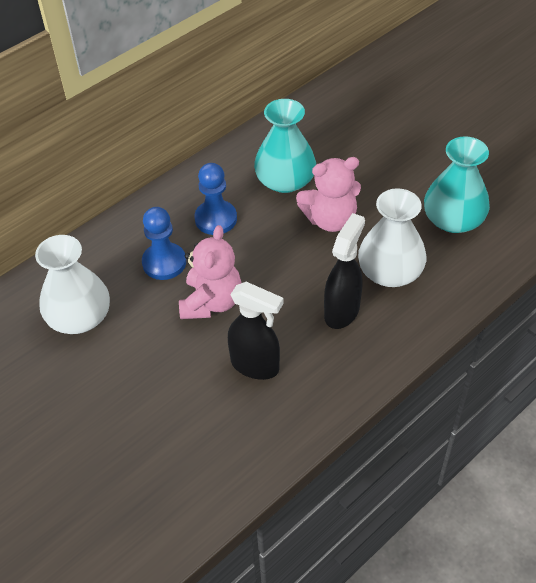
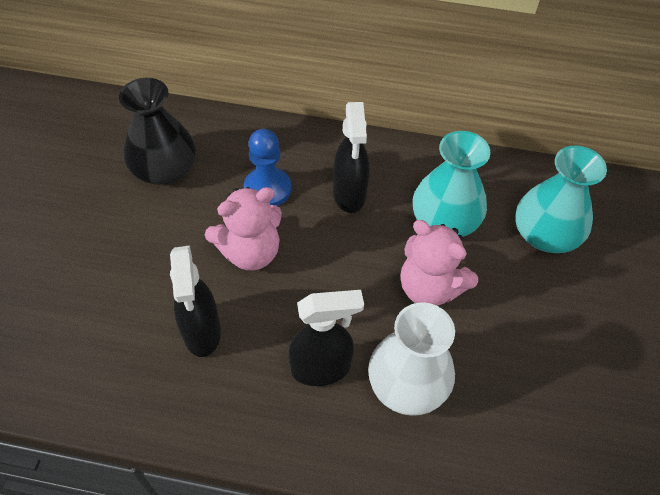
camera: 50 degrees right, 5 degrees up
white vase [35,235,110,334] -> black vase [119,78,196,185]
blue pawn [194,163,237,235] -> black spray bottle [333,102,369,213]
turquoise vase [424,136,490,233] -> turquoise vase moved to [515,146,607,253]

